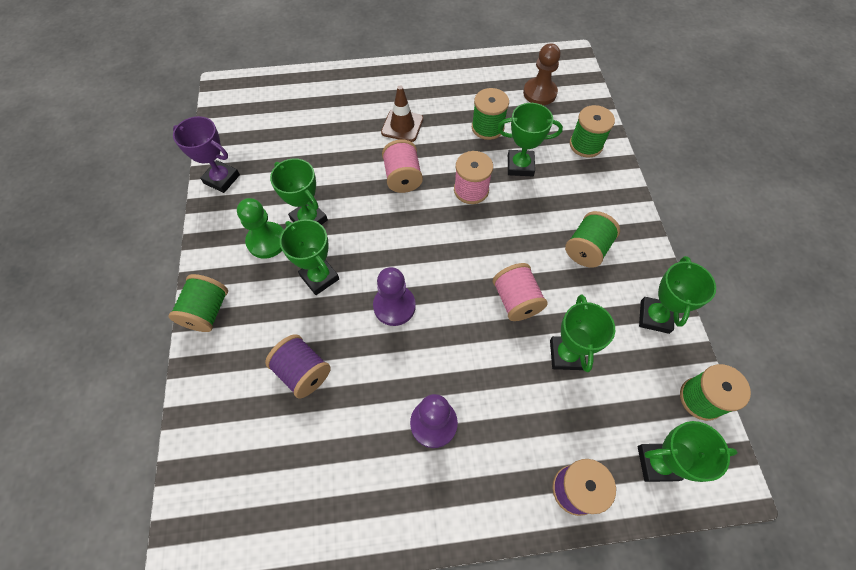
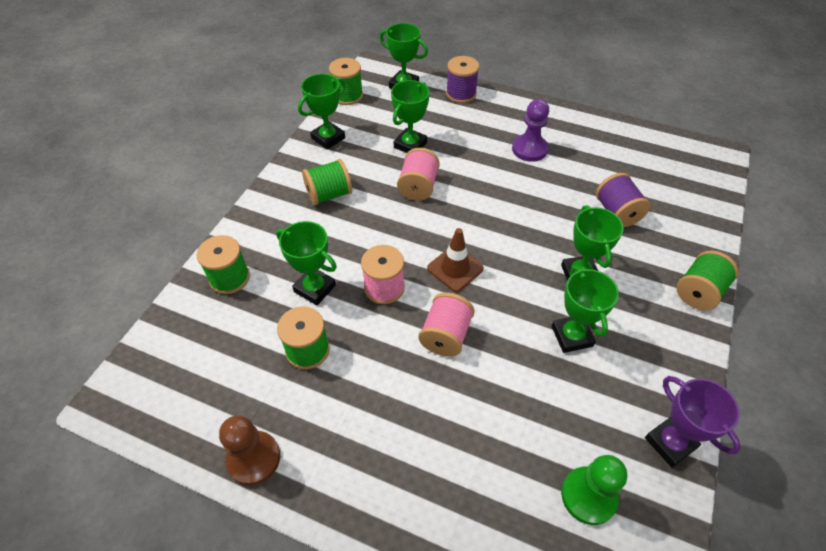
camera: 150 degrees left, 10 degrees down
green pawn [237,198,284,259] -> green pawn moved to [561,455,627,525]
purple pawn [373,267,416,326] -> none
brown traffic cone [381,85,423,142] -> brown traffic cone moved to [427,228,484,292]
brown pawn [523,43,561,105] -> brown pawn moved to [219,415,280,486]

